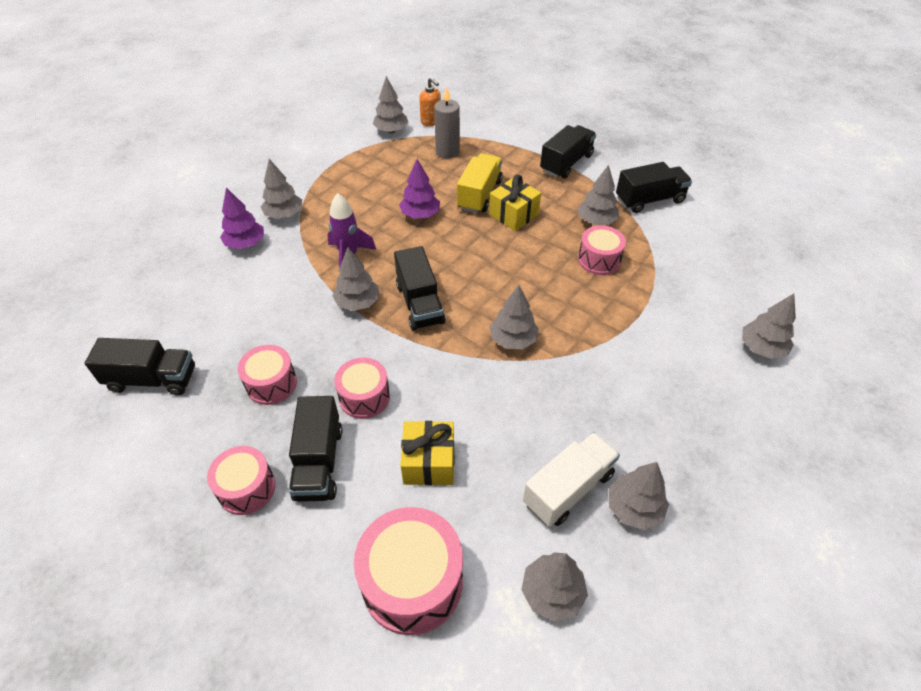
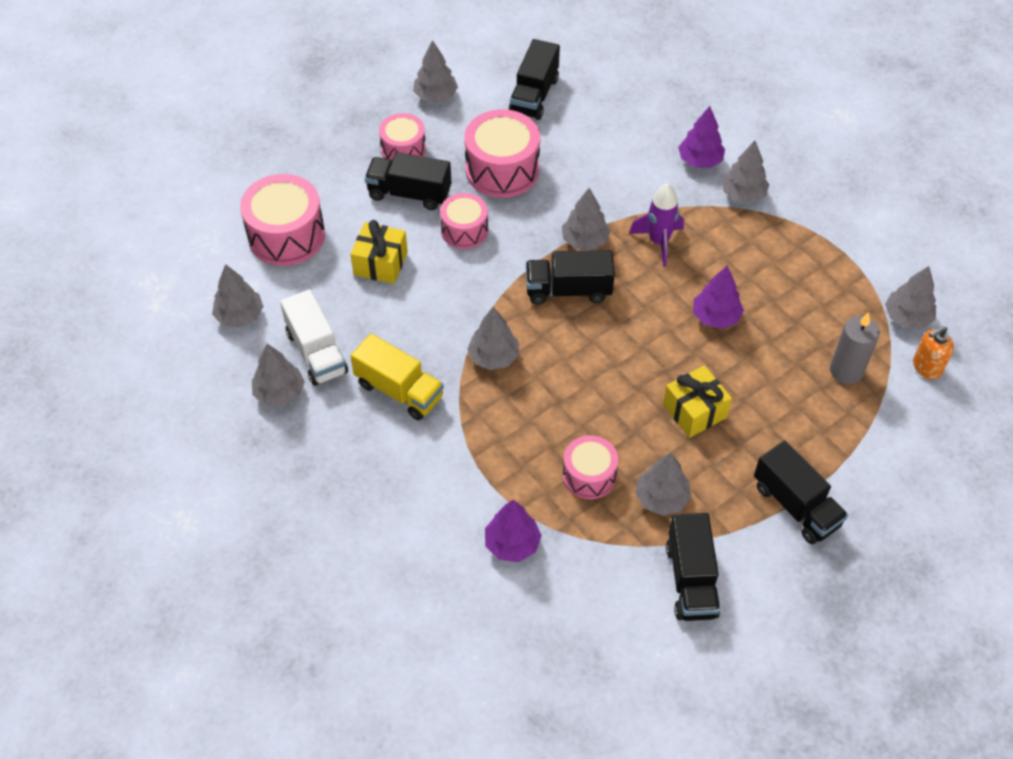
camera: 105 degrees right, 5 degrees up
pink drum [238,345,297,405] -> pink drum [464,109,540,198], size x1.63
yellow truck [457,153,503,213] -> yellow truck moved to [350,333,444,420]
grey tree [742,293,796,359] -> grey tree moved to [413,40,458,103]
none -> purple tree [485,500,542,562]

